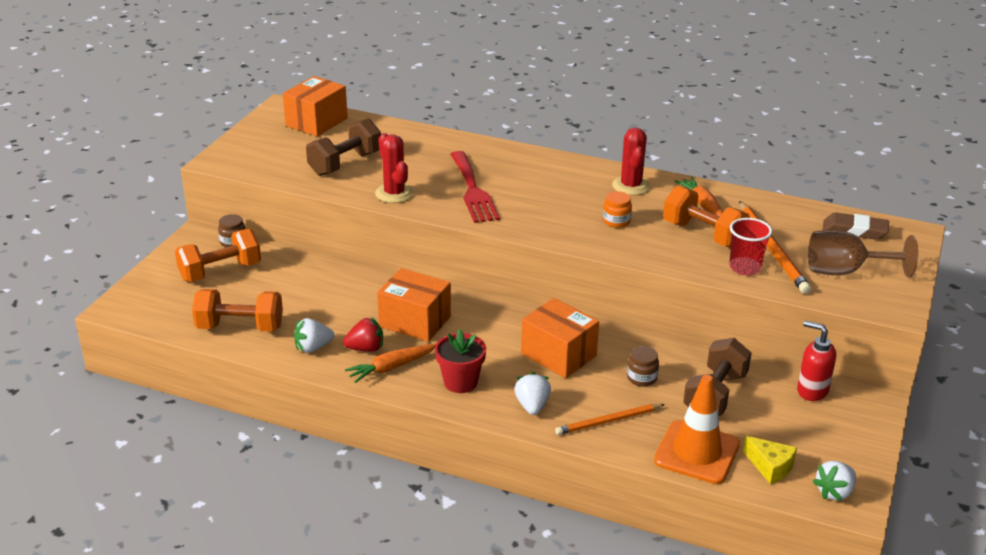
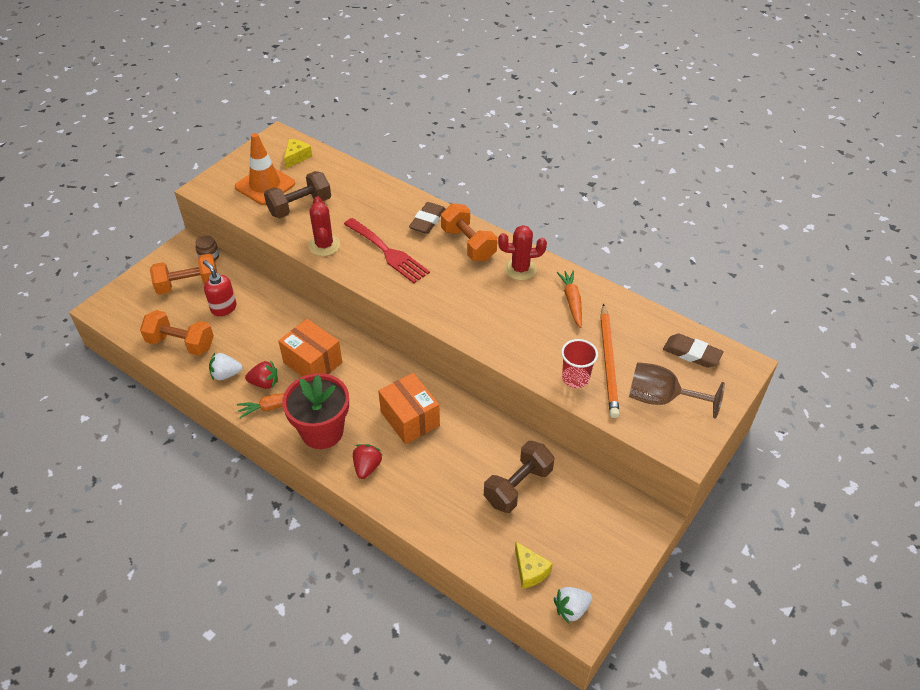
camera: 15 degrees right, 15 degrees up
orange box [283,76,348,137] -> yellow cheese [284,139,312,169]
red flower pot [435,329,486,393] -> red flower pot [282,373,349,449], size x1.56
red fork [450,151,500,223] -> red fork turned 45 degrees counterclockwise [344,218,430,283]
white strawberry [514,372,551,415] -> red strawberry [353,444,383,479]
orange pencil [555,404,665,435] -> none
orange jar [603,191,632,228] -> none
red cactus [612,127,650,195] -> red cactus turned 75 degrees clockwise [498,225,547,280]
brown jar [627,346,659,386] -> none
orange traffic cone [654,375,740,484] -> orange traffic cone moved to [235,133,295,205]
orange dumbbell [663,186,750,248] -> orange dumbbell moved to [441,203,497,261]
red soap dispenser [797,321,836,401] -> red soap dispenser moved to [203,260,237,316]
none -> brown eraser [409,202,446,234]

